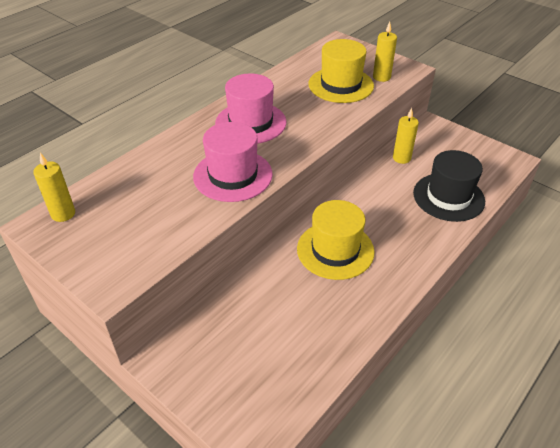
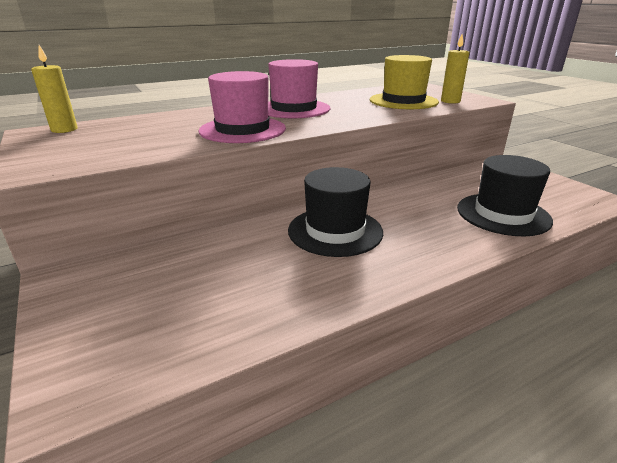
camera: 20 degrees right, 15 degrees down
yellow hat [297,200,375,280] -> black hat [288,167,383,257]
yellow candle [393,108,419,164] -> none

